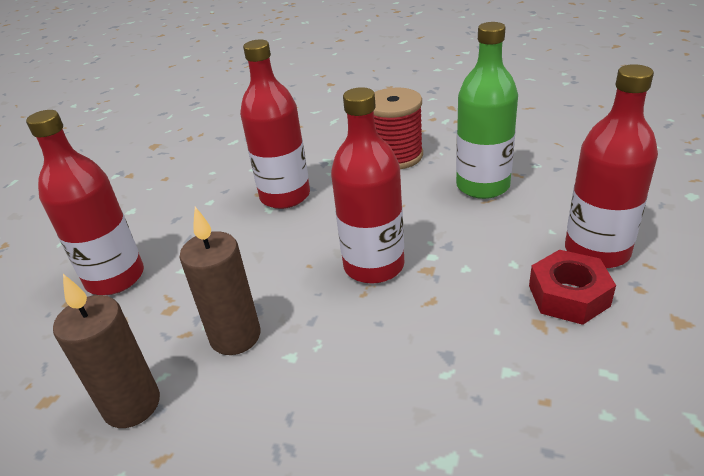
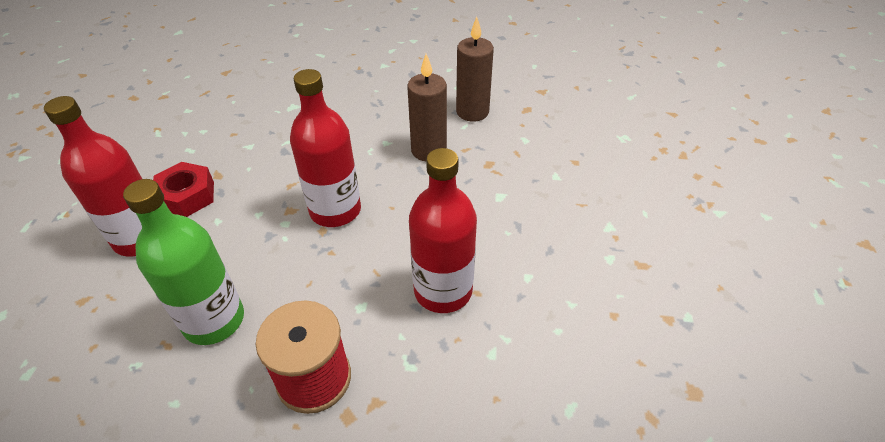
camera: 165 degrees right, 10 degrees up
red bottle [26,110,144,295] -> none

